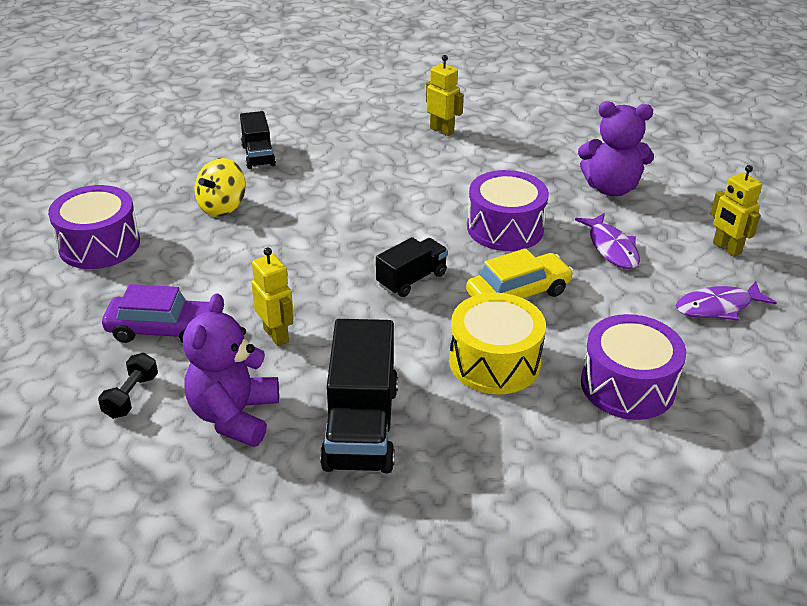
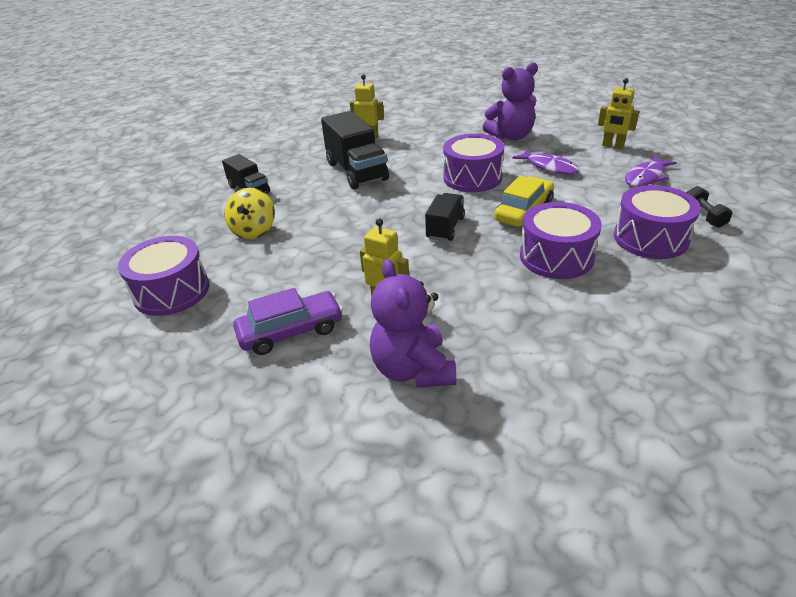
camera: 25 degrees left, 0 degrees up
black dumbbell [98,353,158,419] -> black dumbbell moved to [687,186,733,228]
black truck [320,319,398,473] -> black truck moved to [321,111,389,189]
yellow drum [449,293,546,394] -> purple drum [520,202,602,279]

